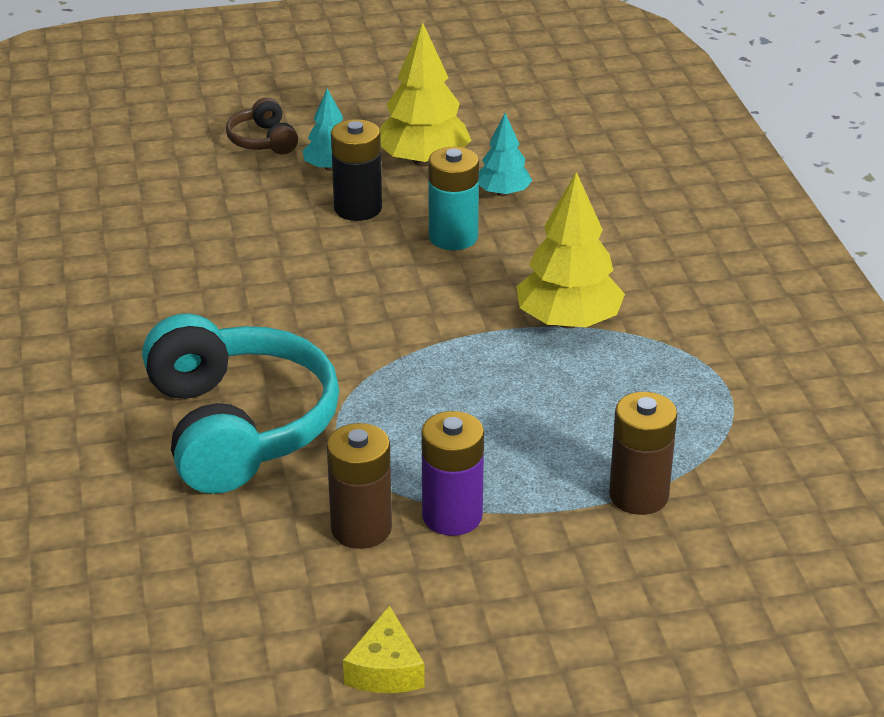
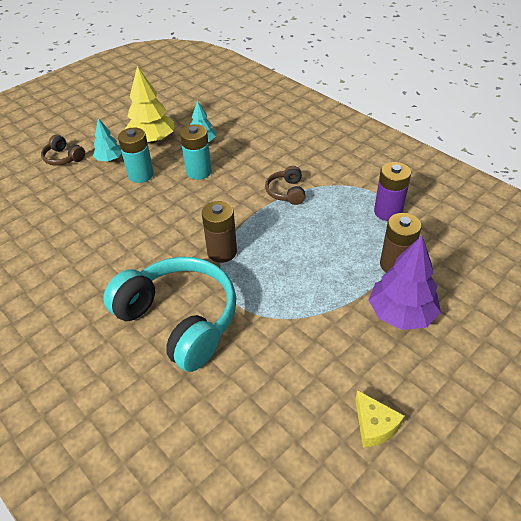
camera: 30 degrees left, 10 degrees up
brown battery [327,423,392,549] -> brown battery moved to [202,201,237,263]
black battery [331,119,382,221] -> turquoise battery [118,128,154,183]
purple battery [421,411,484,536] -> purple battery moved to [374,162,411,221]
yellow tree [516,172,625,329] -> brown headphones [265,166,306,205]
none -> purple tree [369,236,441,330]

